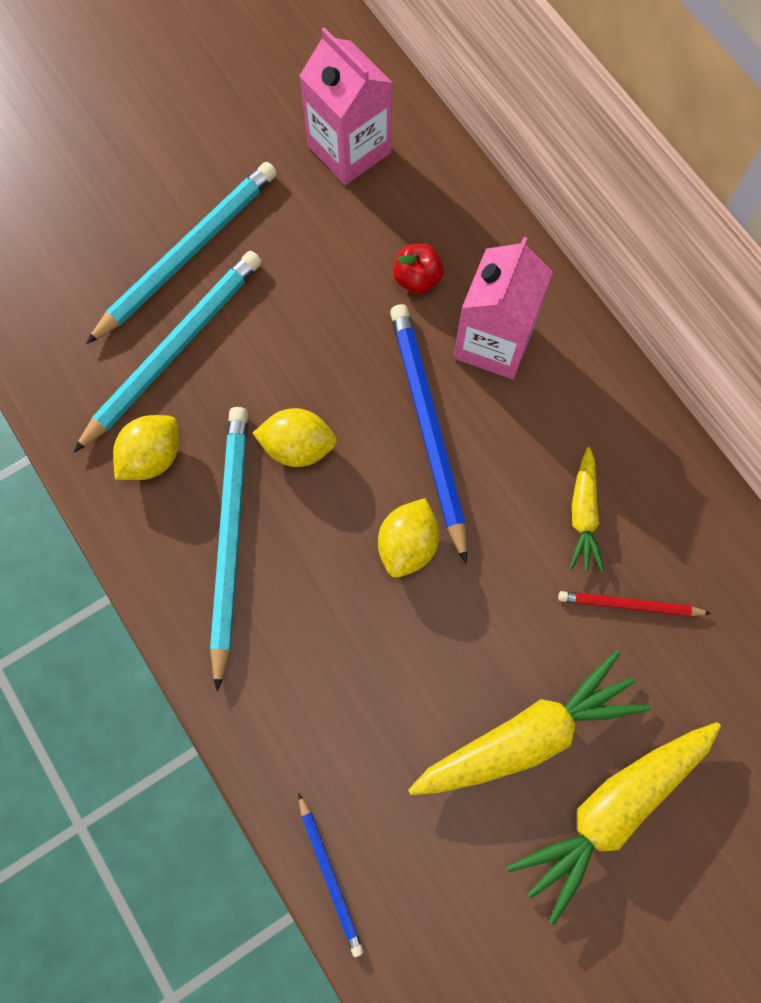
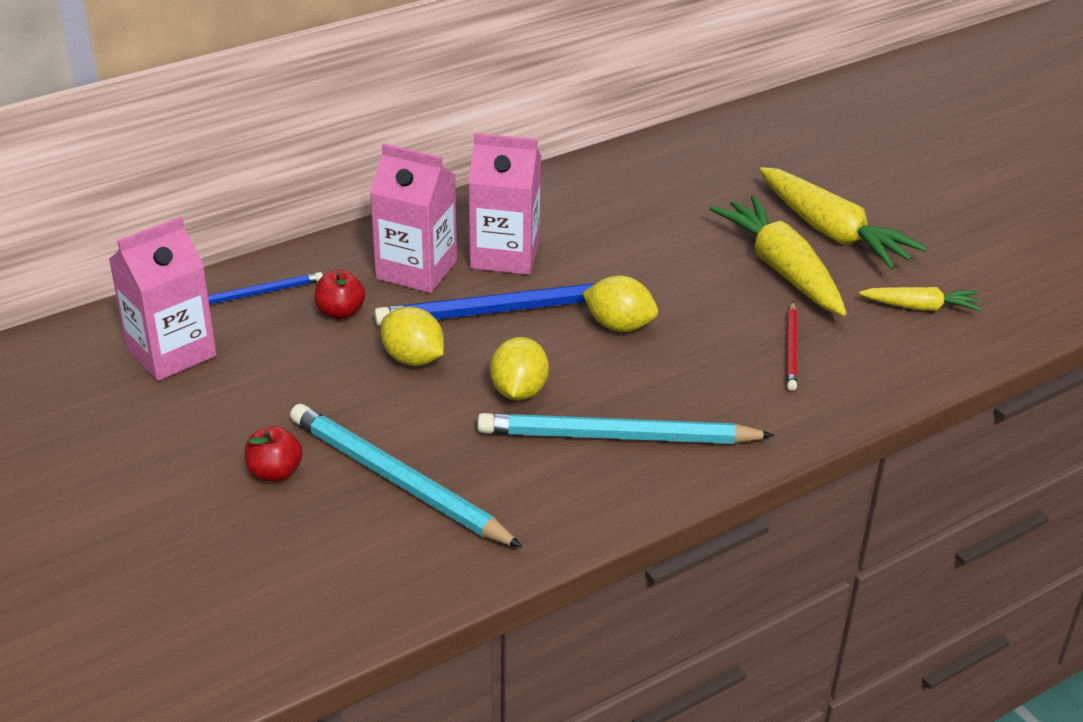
camera: 90 degrees left, 35 degrees down
turquoise pencil [86,162,277,344] -> red apple [245,426,303,482]
yellow lemon [113,415,179,480] -> yellow lemon moved to [380,307,444,366]
blue pencil [298,793,364,957] -> blue pencil moved to [208,272,323,304]
red pencil [558,591,711,616] -> red pencil moved to [787,301,797,391]
yellow carrot [569,447,604,572] -> yellow carrot moved to [859,287,982,311]
none -> pink carton [468,133,541,275]

